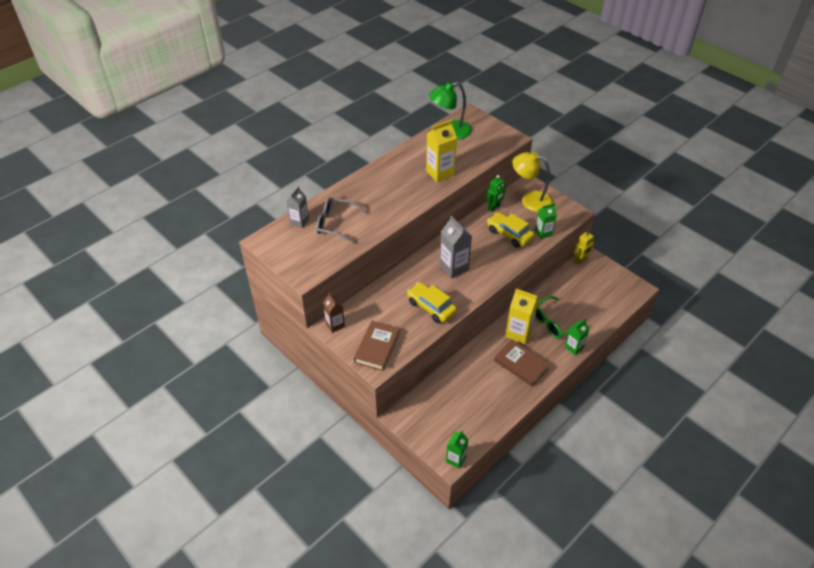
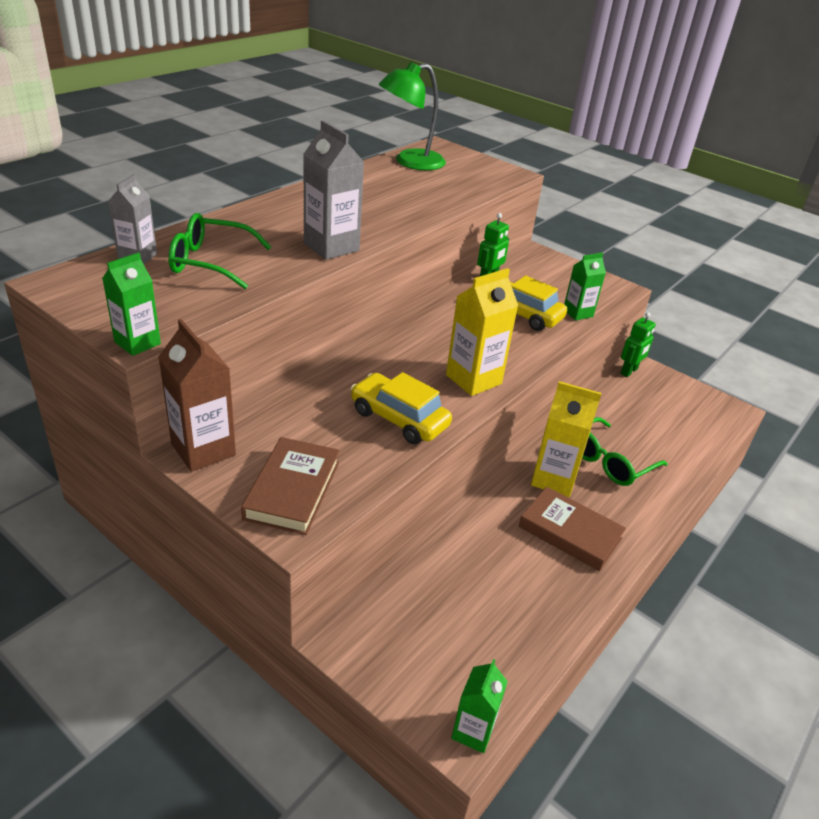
camera: 10 degrees left, 10 degrees down
grey glasses [316,197,367,243] -> green glasses [168,213,271,289]
brown carton [323,293,345,333] -> brown carton [158,319,236,472], size x1.58
yellow carton [426,120,457,182] -> yellow carton moved to [446,268,518,396]
grey carton [439,216,472,279] -> grey carton moved to [303,120,364,260]
yellow lamp [512,152,553,212] -> none
green carton [565,319,589,355] -> green carton moved to [102,252,161,356]
yellow robot [574,231,594,265] -> green robot [621,312,656,377]

